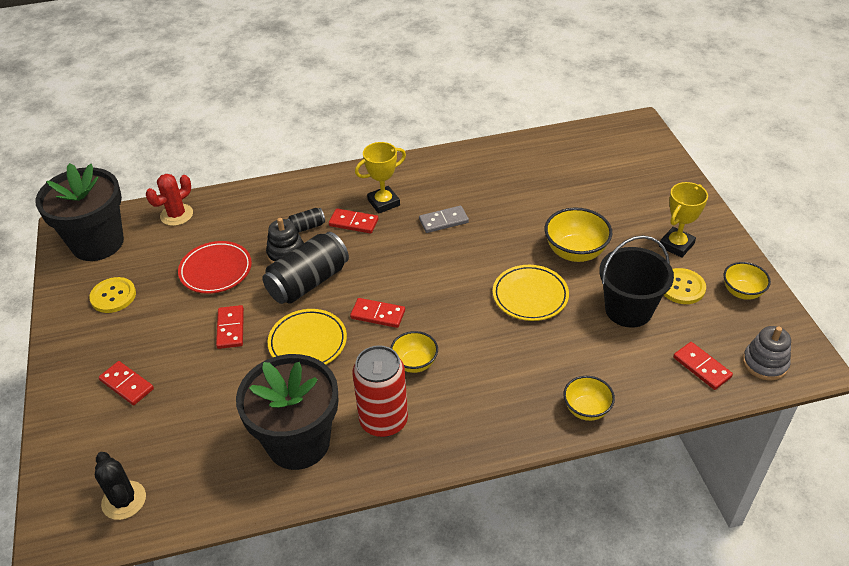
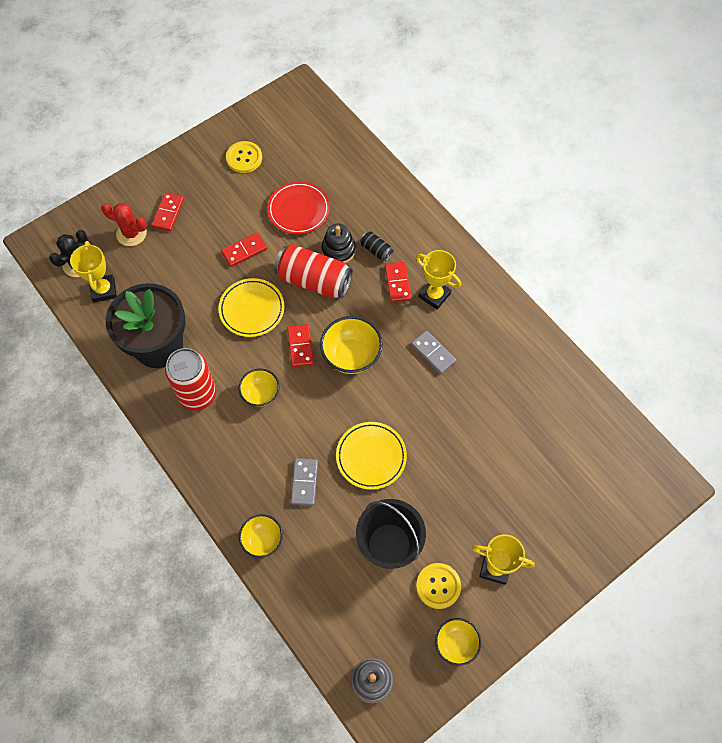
camera: 65 degrees right, 20 degrees up
black flower pot [35,163,124,261] -> none
red cactus [146,174,193,226] -> red cactus moved to [101,203,147,246]
black can [262,232,349,304] -> red can [274,244,353,298]
yellow bowl [545,208,612,262] -> yellow bowl moved to [320,316,383,374]
red domino [673,342,733,390] -> none
none -> yellow trophy [70,241,117,302]
none -> grey domino [291,458,318,506]

